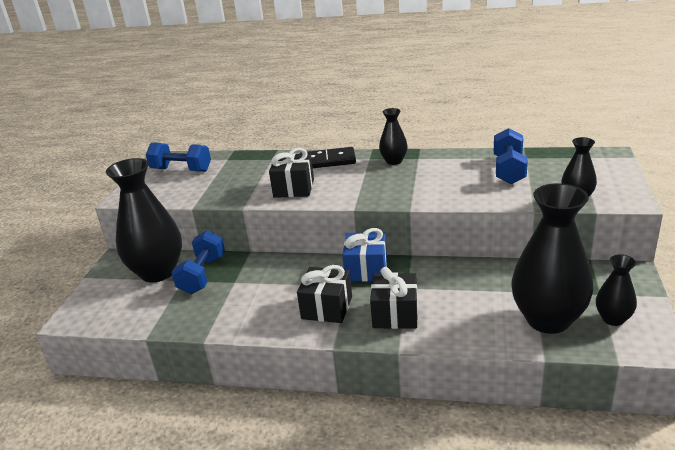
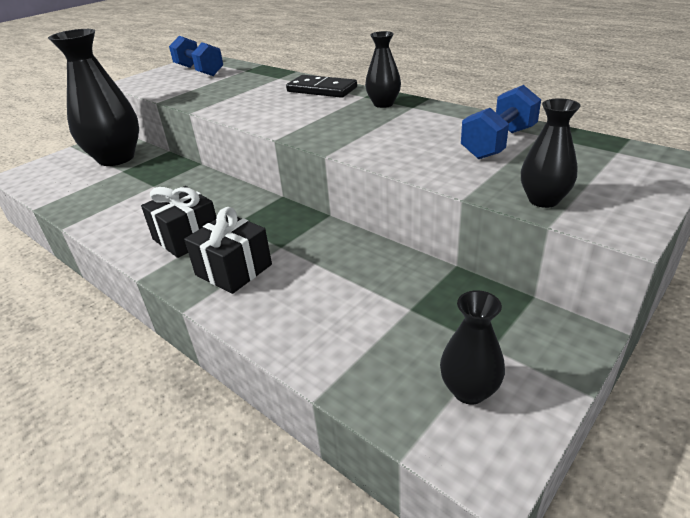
camera: 30 degrees right, 5 degrees up
blue dumbbell [172,231,225,294] -> none
black gift [269,148,314,198] -> none
blue gift [342,228,387,281] -> none
black vase [511,183,593,334] -> none

